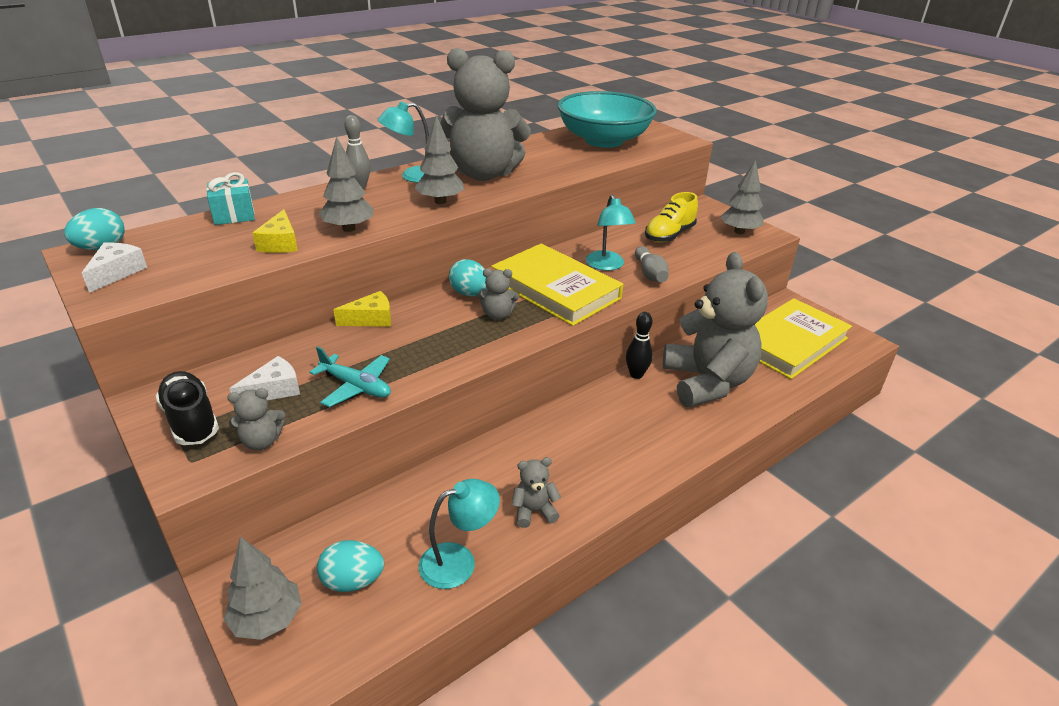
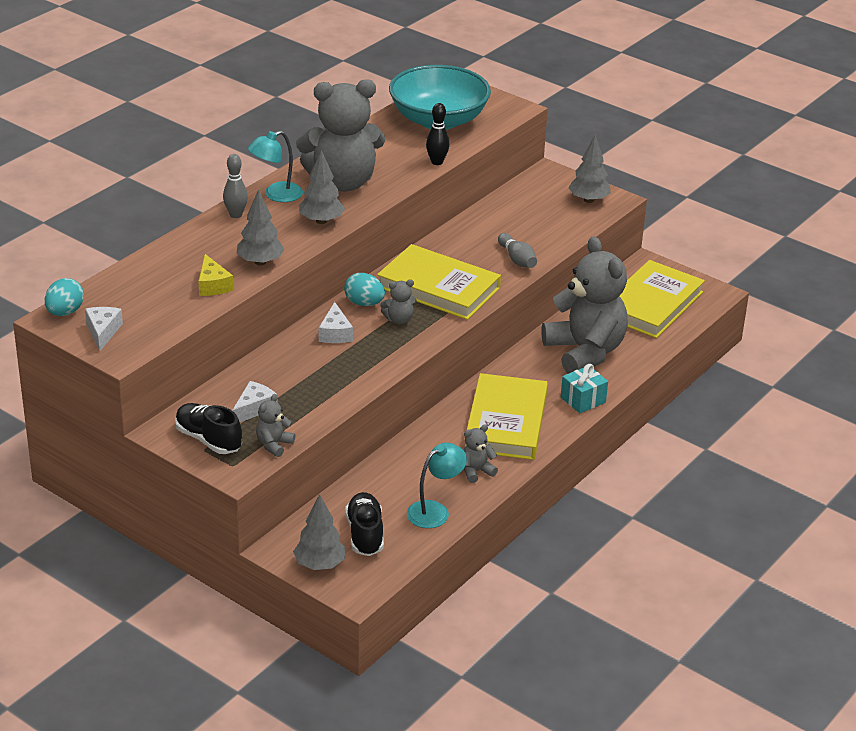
camera: 15 degrees left, 0 degrees up
turquoise gift [207,172,255,225] -> turquoise gift moved to [561,364,608,413]
grey teddy bear [227,388,285,450] -> grey teddy bear turned 150 degrees clockwise [256,394,295,457]
turquoise plane [309,346,391,407] -> none
turquoise egg [317,540,384,592] -> black shoe [345,492,384,556]
yellow cheese [333,291,391,327] -> none
turquoise lamp [586,195,636,271] -> none
black bowling pin [626,312,653,379] -> black bowling pin moved to [426,103,449,165]
yellow shoe [645,192,698,243] -> none
none -> white cheese [319,302,353,343]
none -> yellow book [465,373,548,460]

